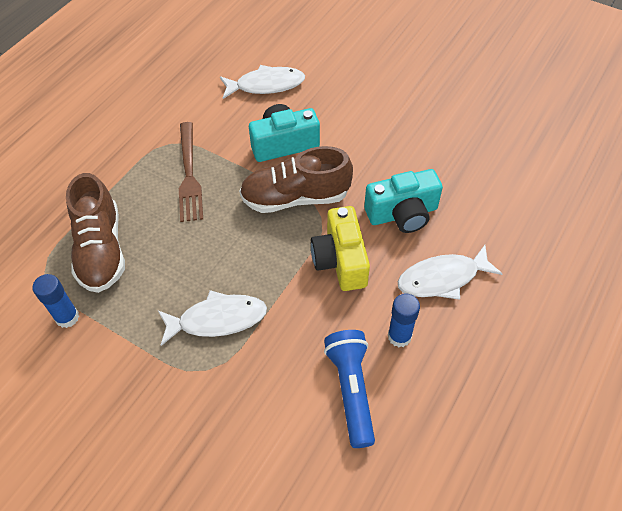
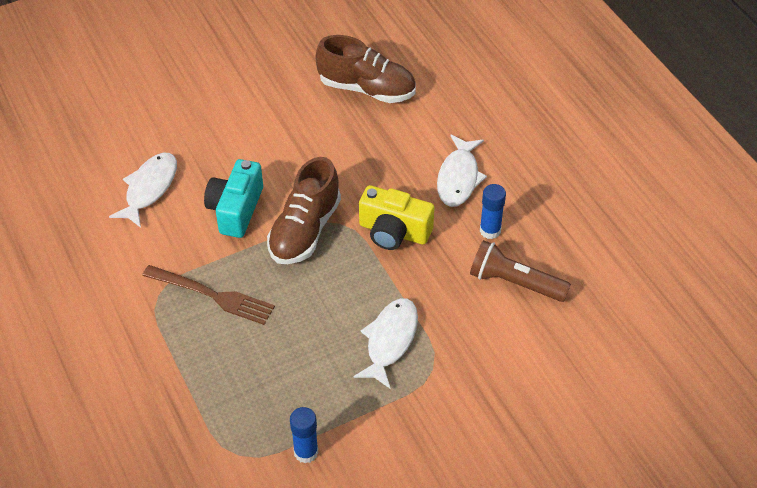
camera: 60 degrees left, 5 degrees down
brown shoe [66,173,125,293] -> brown shoe moved to [316,35,416,103]
blue flashlight [324,330,375,448] -> brown flashlight [470,240,571,302]
turquoise camera [364,169,443,233] -> none

